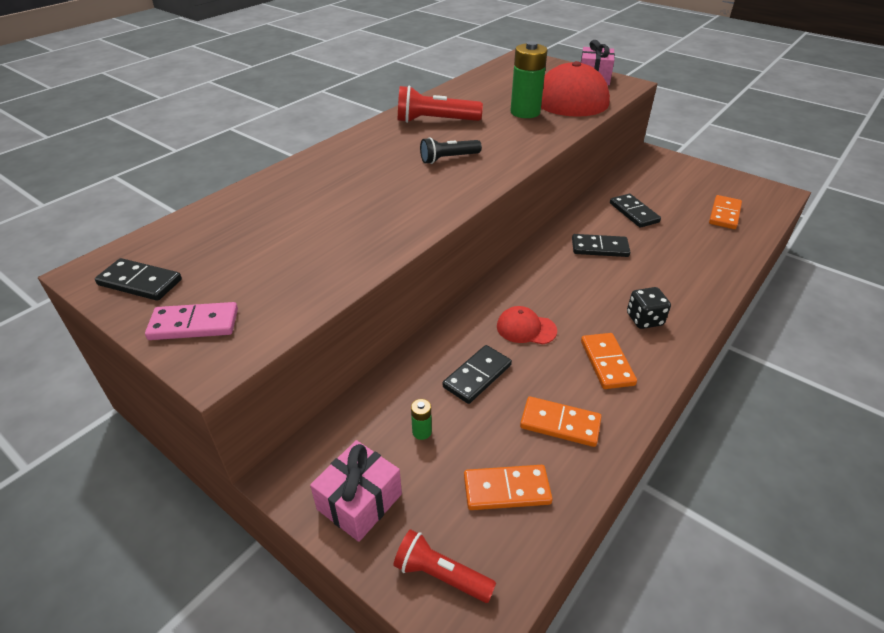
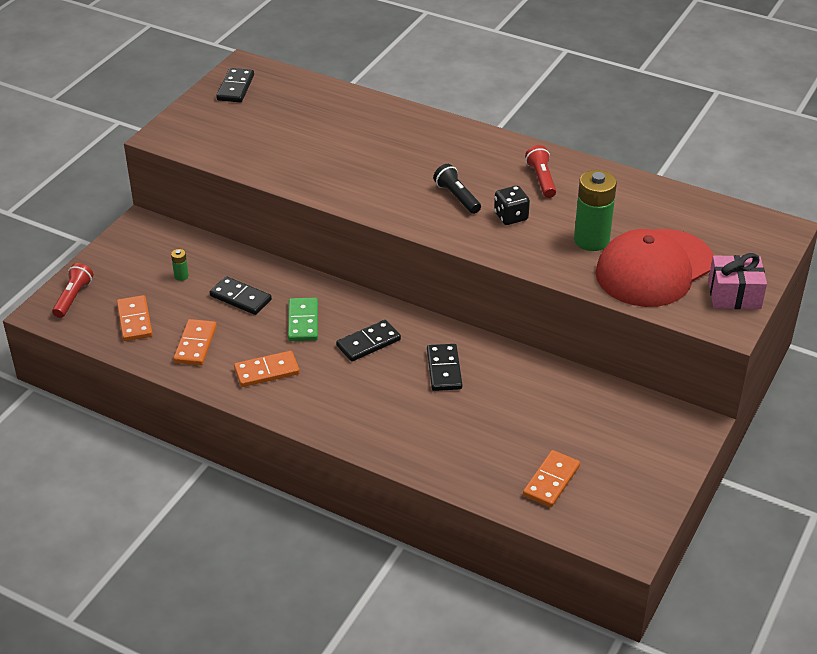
camera: 80 degrees right, 0 degrees up
pink domino [145,302,238,340] -> none
pink gift [310,440,402,542] -> none
red flashlight [398,85,483,123] -> red flashlight [525,145,556,198], size x0.65
red cap [497,306,557,344] -> green domino [288,298,318,341]
black domino [610,194,661,228] -> black domino moved to [336,320,401,362]
black dice [627,287,671,329] -> black dice moved to [494,186,530,225]
orange domino [709,195,742,229] -> orange domino turned 75 degrees counterclockwise [523,450,580,507]

